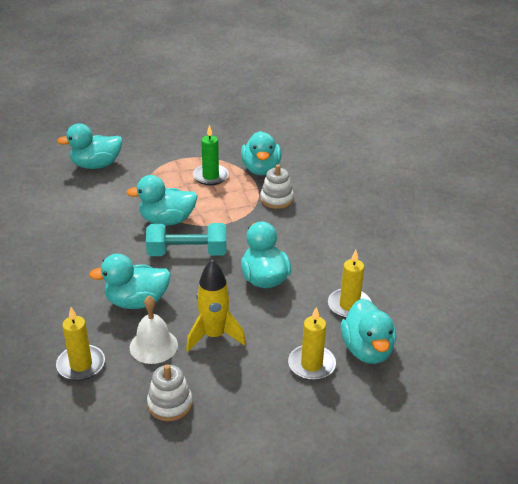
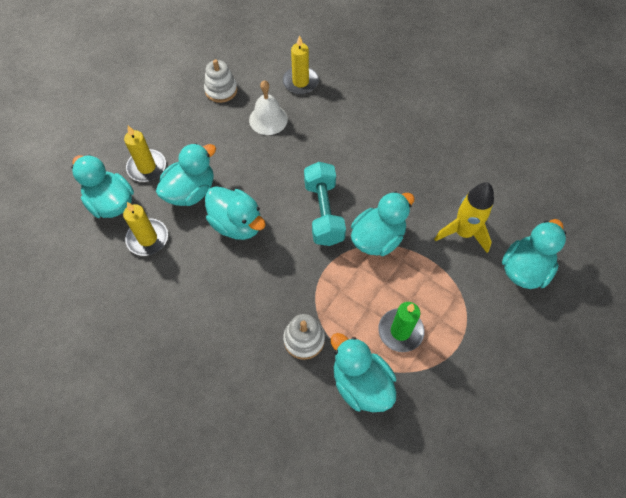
camera: 145 degrees right, 25 degrees up
turquoise duck [89,254,171,309] -> turquoise duck moved to [156,143,216,206]
turquoise dumbbell [146,223,226,256] -> turquoise dumbbell turned 60 degrees counterclockwise [304,162,346,246]
yellow rocket [186,260,246,352] -> yellow rocket moved to [434,183,494,253]

